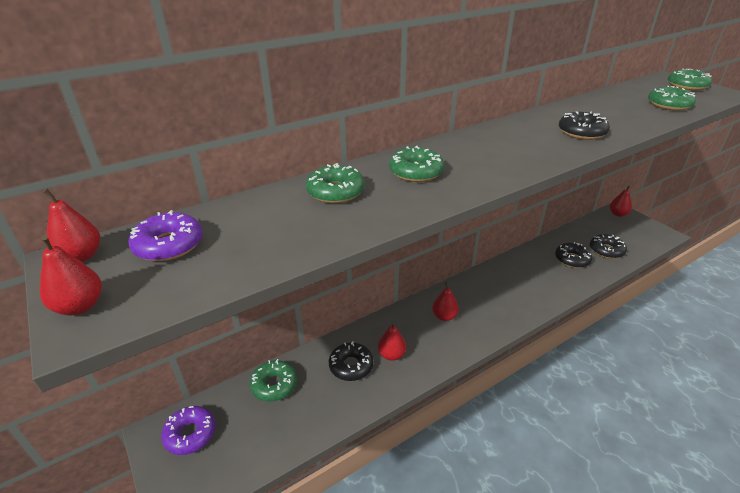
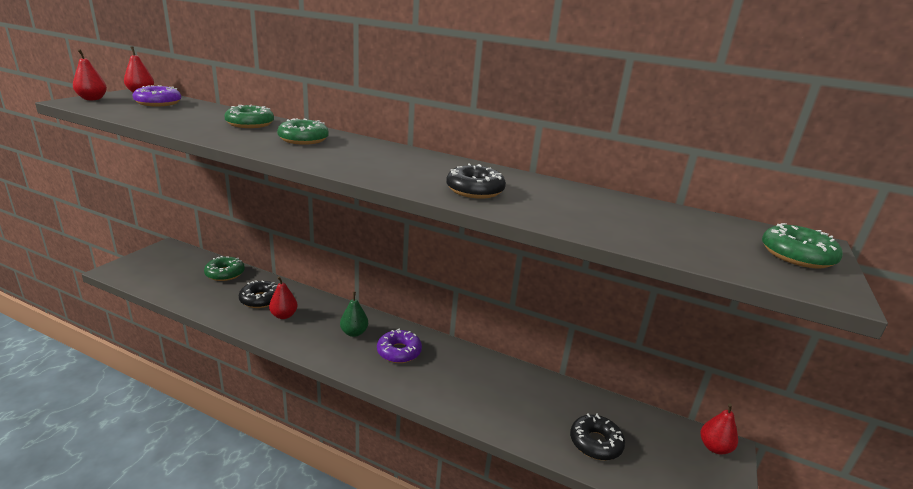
camera: 55 degrees right, 10 degrees down
purple donut [161,406,216,455] -> purple donut moved to [377,328,422,363]
red pear [432,282,459,321] -> green pear [340,292,368,337]
black donut [555,242,592,268] -> none
green donut [648,86,696,110] -> none

